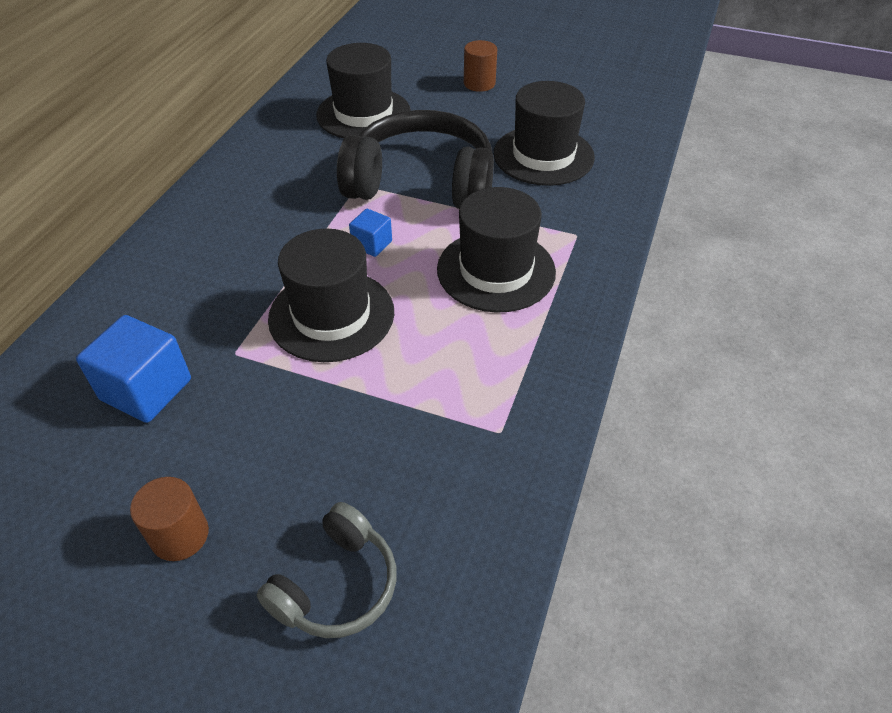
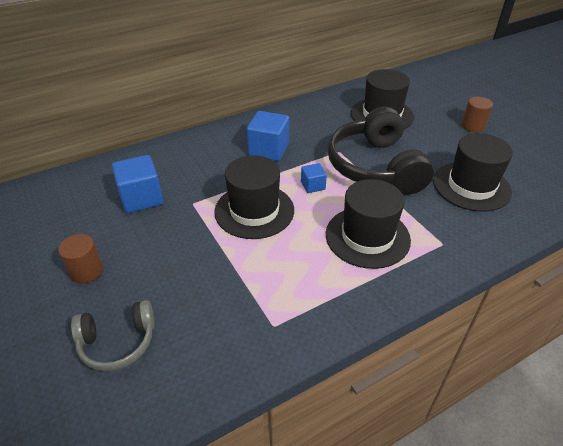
camera: 40 degrees right, 5 degrees down
black headphones [337,110,494,209] -> black headphones turned 150 degrees counterclockwise [327,107,434,195]
none -> blue cube [247,111,289,161]

